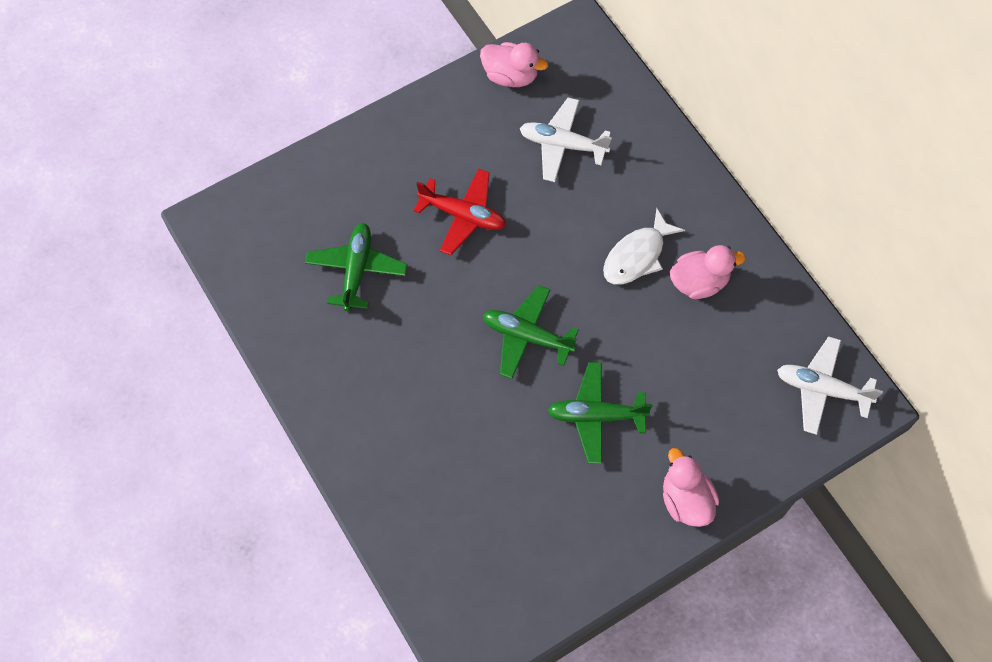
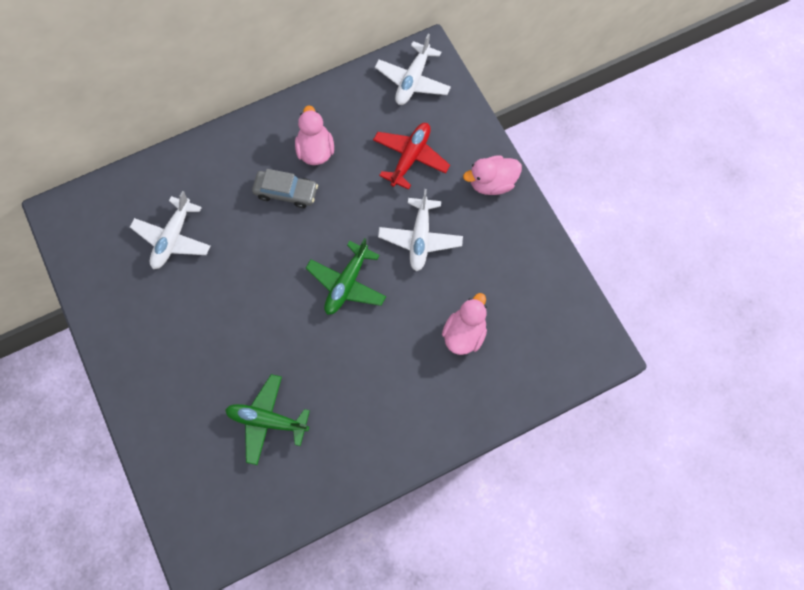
camera: 85 degrees left, 5 degrees up
red plane [414,169,506,255] -> red plane moved to [373,123,450,190]
pink duck [480,42,548,87] -> pink duck moved to [442,293,487,355]
green plane [548,362,652,464] -> white plane [378,189,463,271]
white fish [603,208,685,284] -> grey car [252,169,318,208]

